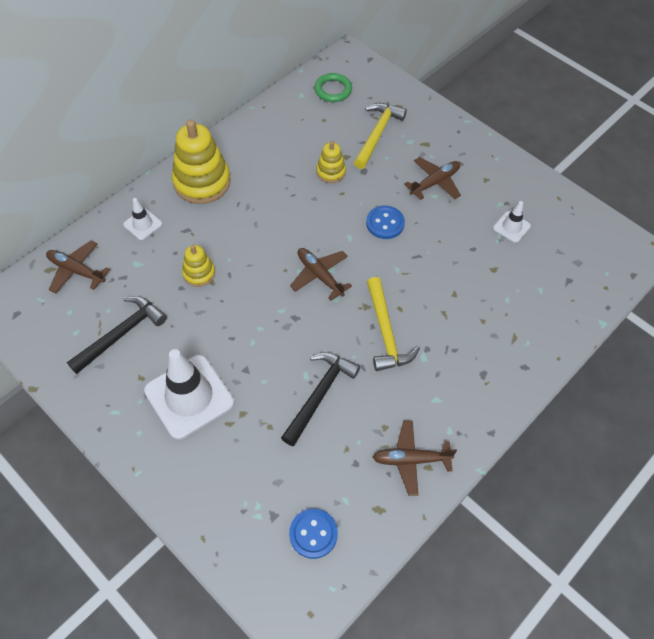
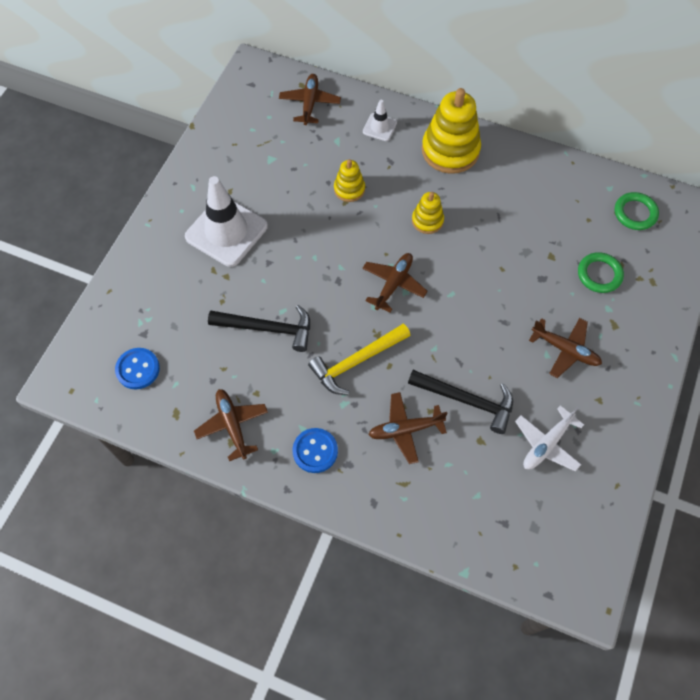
camera: 70 degrees right, 5 degrees up
black hammer [67,296,167,374] -> black hammer moved to [408,370,513,434]
yellow stacking toy [316,141,346,183] -> yellow stacking toy moved to [412,192,444,234]
yellow hammer [354,103,407,169] -> green ring [578,252,624,293]
blue button [366,205,405,239] -> blue button moved to [292,428,338,473]
white traffic cone [493,201,531,243] -> white plane [515,405,584,472]
none -> brown plane [368,392,448,464]

